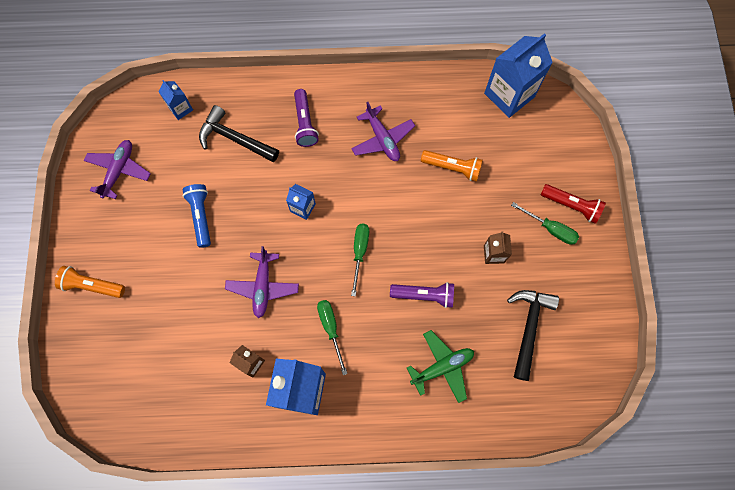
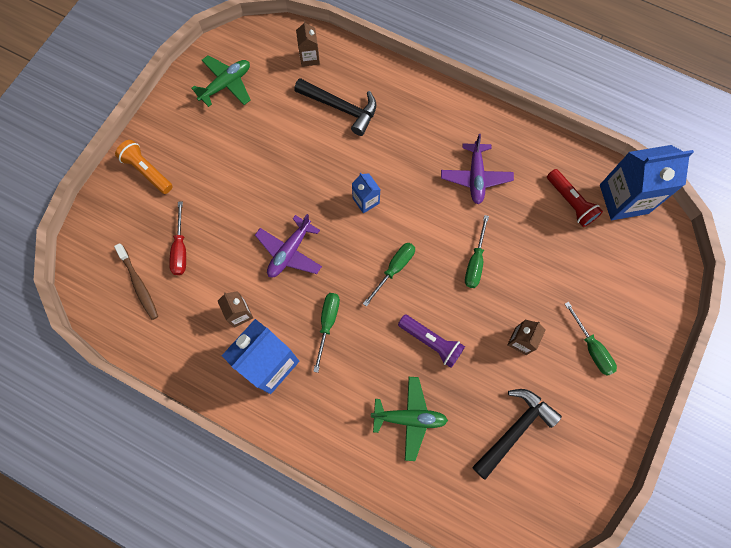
camera: 30 degrees right, 0 degrees up
purple plane [83,140,151,199] -> green plane [191,55,251,107]
blue carton [158,80,193,120] -> brown carton [296,20,320,67]
blue flashlight [183,184,211,248] -> none
black hammer [199,105,279,163] -> black hammer turned 150 degrees clockwise [294,78,376,136]
purple flashlight [294,89,319,147] -> none
orange flashlight [421,150,483,182] -> none
red flashlight [541,184,606,224] -> red flashlight moved to [547,169,603,227]
none -> brown toothbrush [114,243,158,320]
none -> red screwdriver [169,201,186,275]
none -> green screwdriver [465,215,489,288]

